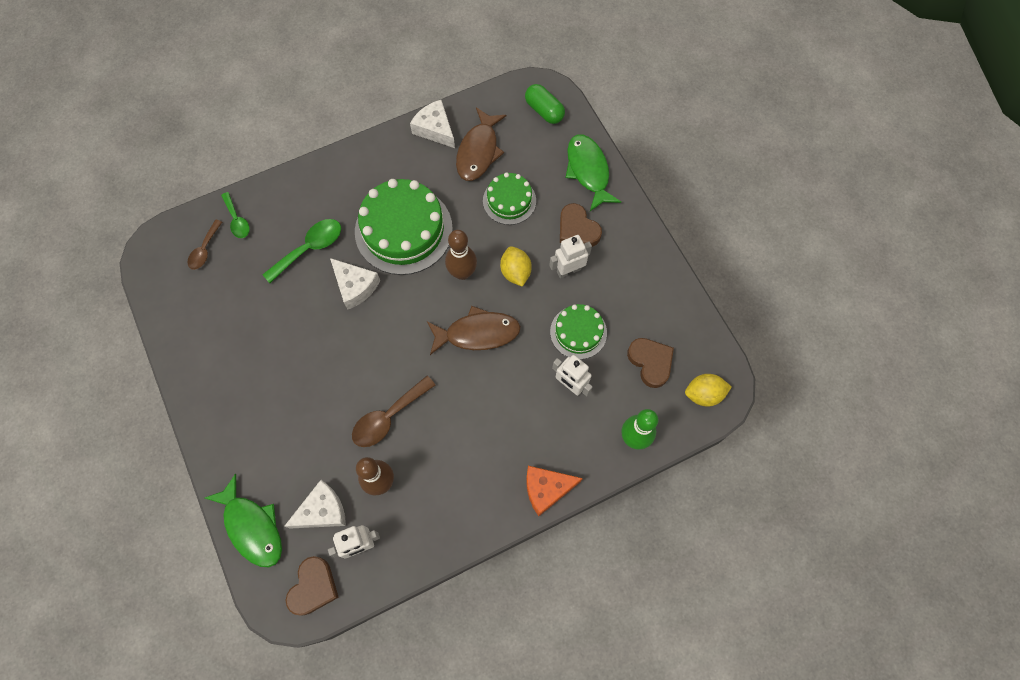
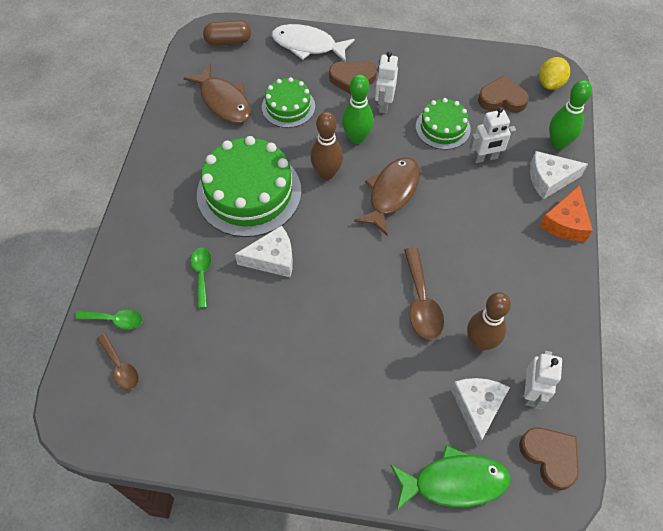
camera: 55 degrees left, 10 degrees down
green spoon [262,219,341,283] -> green spoon [191,248,212,308], size x0.64
white cheese [410,100,455,148] -> white cheese moved to [530,151,588,199]
yellow lemon [500,246,532,287] -> green bowling pin [342,75,374,144]
green capsule [525,84,565,124] -> brown capsule [203,20,251,46]
green fish [566,134,621,211] -> white fish [272,24,355,62]

